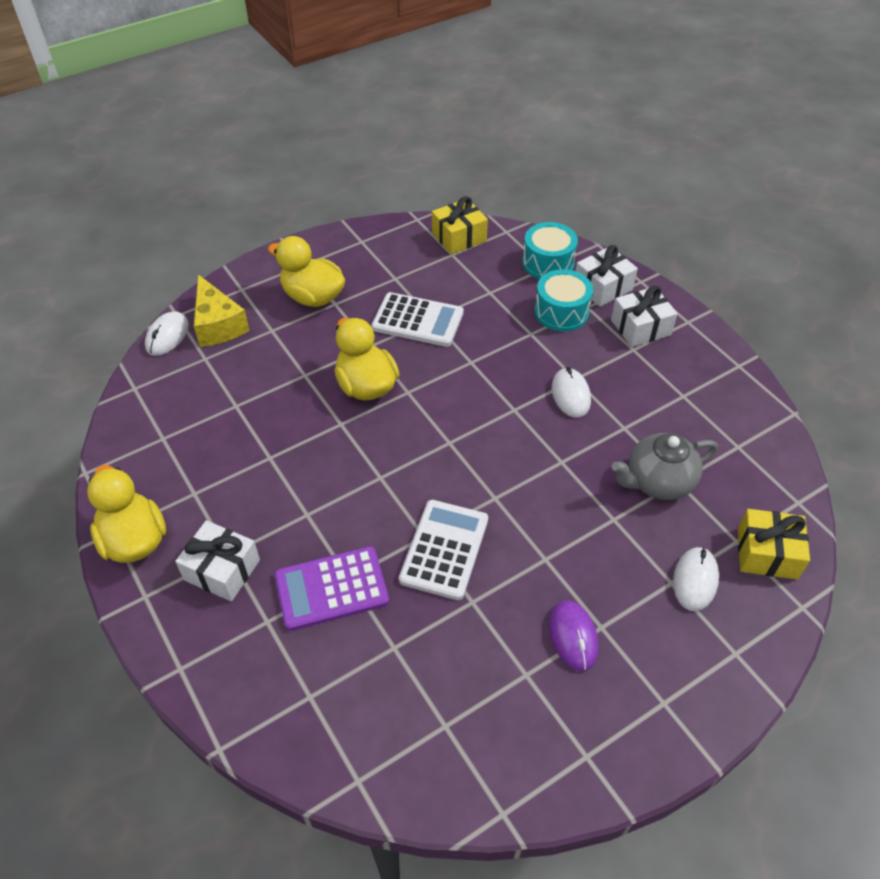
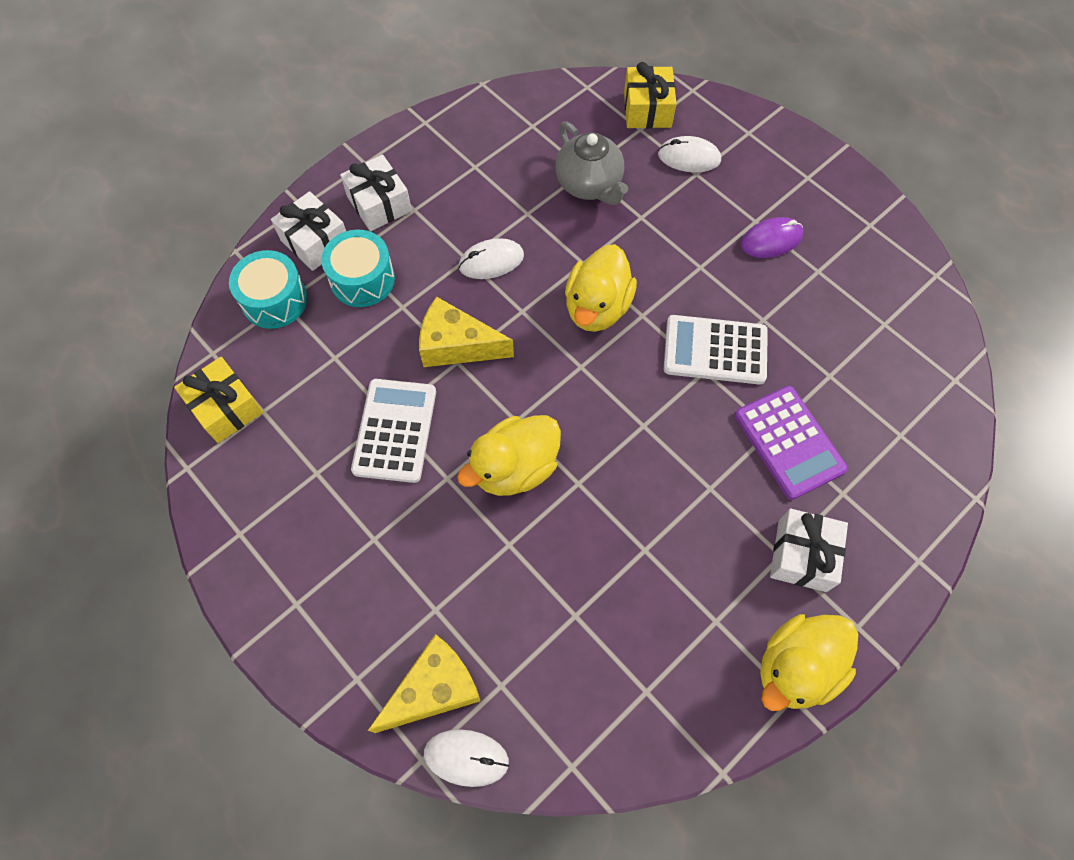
camera: 100 degrees left, 15 degrees up
yellow duck [268,236,345,307] -> yellow duck moved to [565,244,637,332]
none -> yellow cheese [419,296,514,367]

